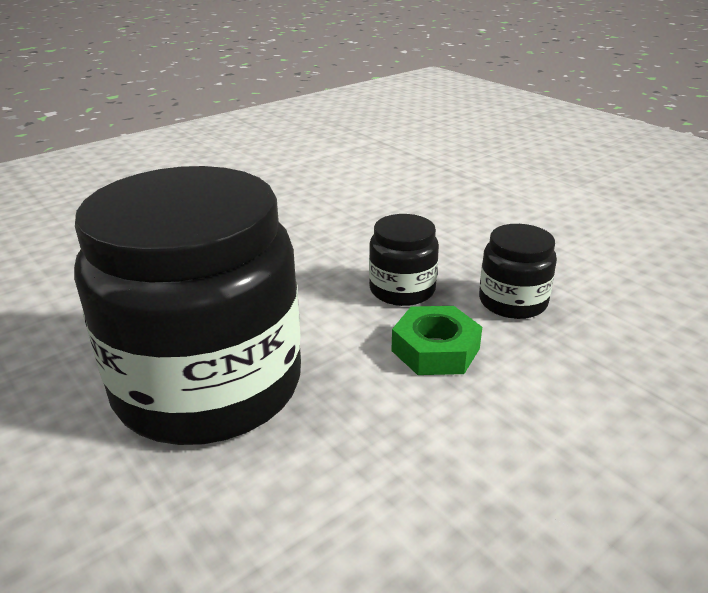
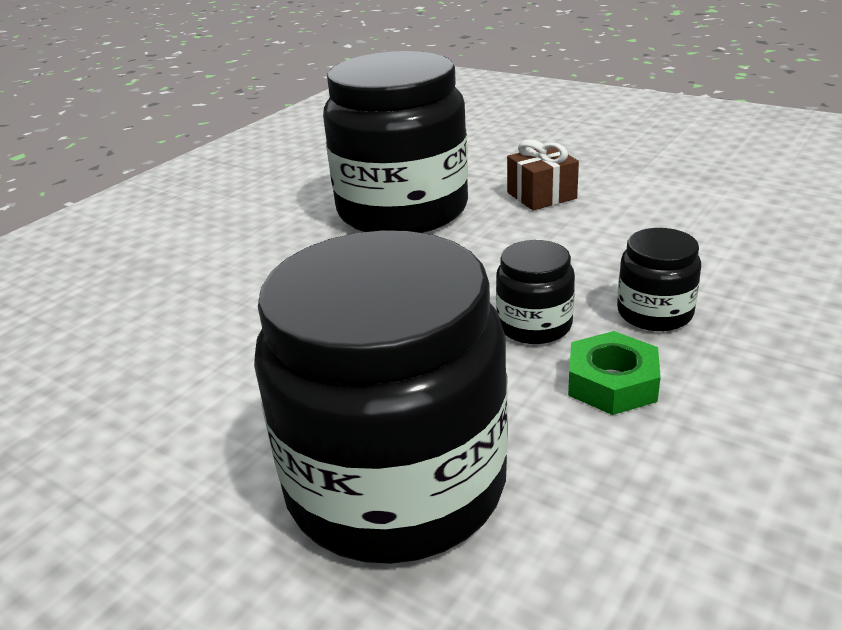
camera: 15 degrees left, 0 degrees up
none -> black jar [323,51,468,233]
none -> brown gift [507,139,579,210]

